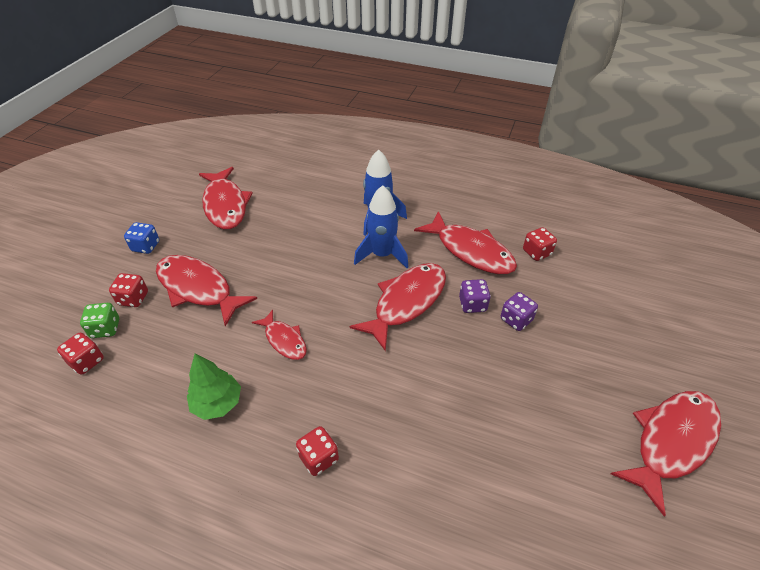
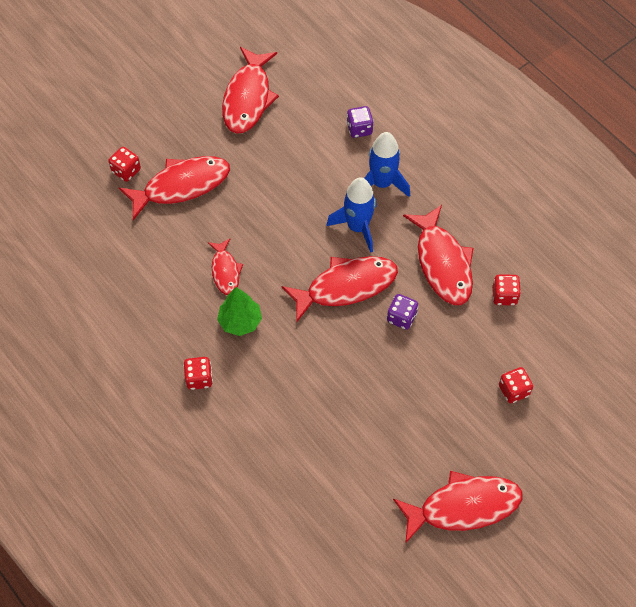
camera: 30 degrees right, 15 degrees up
red dice [57,333,104,375] -> red dice moved to [499,367,533,403]
green dice [80,303,119,338] -> none
blue dice [124,222,159,254] -> none
red fish [156,255,257,326] -> red fish turned 90 degrees clockwise [119,156,230,220]
green tree [187,354,241,420] -> green tree moved to [217,287,262,336]
purple dice [501,292,538,331] -> purple dice moved to [347,106,374,138]

